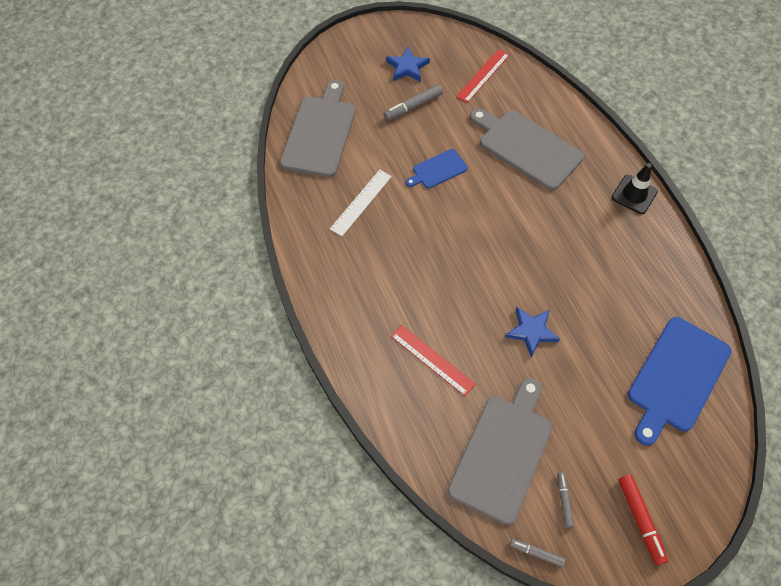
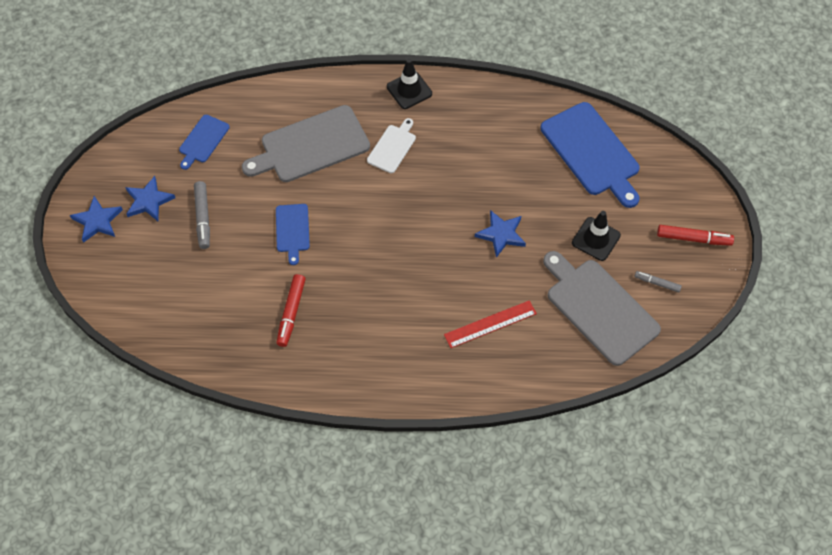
camera: 65 degrees left, 0 degrees up
grey cutting board [280,80,356,177] -> none
white ruler [330,170,392,236] -> red marker [276,274,306,347]
red ruler [456,49,510,103] -> blue cutting board [179,115,230,170]
grey marker [510,539,565,567] -> none
none -> blue star [70,196,123,243]
none -> white cutting board [367,118,416,173]
none -> black traffic cone [572,211,621,261]

